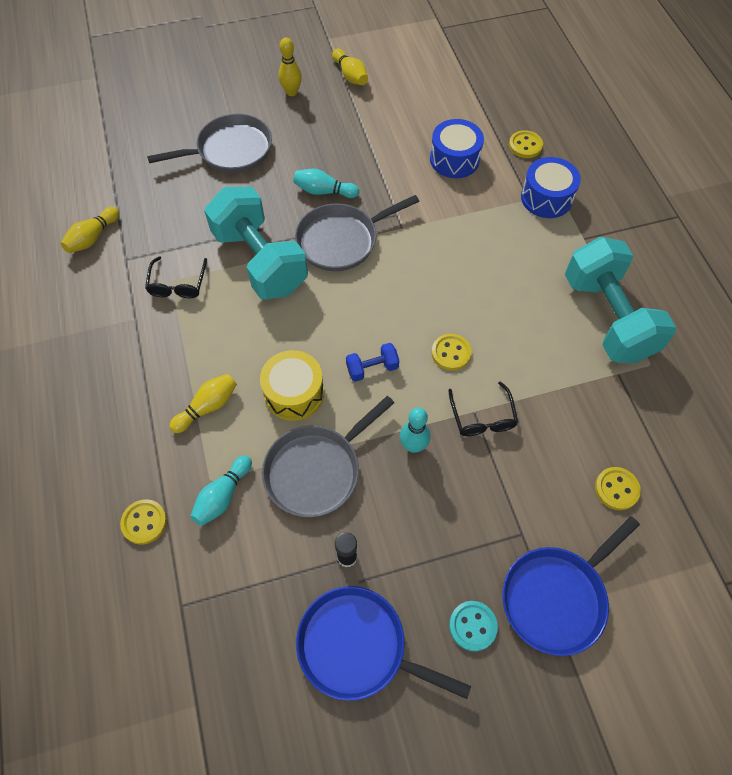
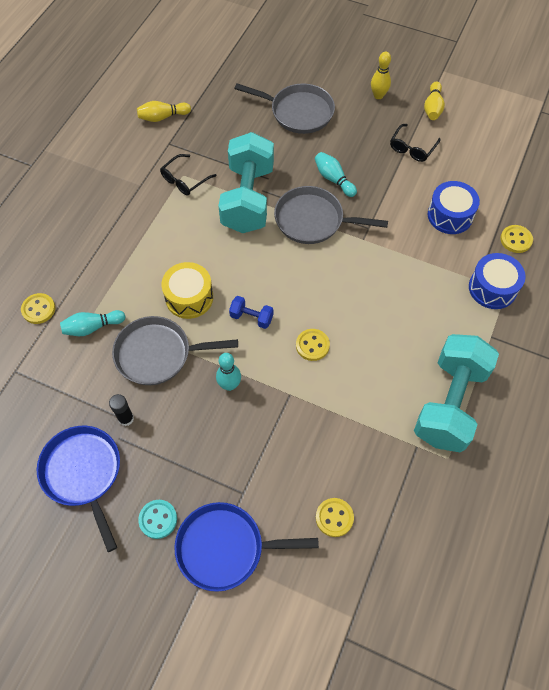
camera: 40 degrees right, 0 degrees up
yellow bowling pin [169,374,237,433] -> none
black glasses [448,381,518,436] -> black glasses moved to [390,124,441,162]

